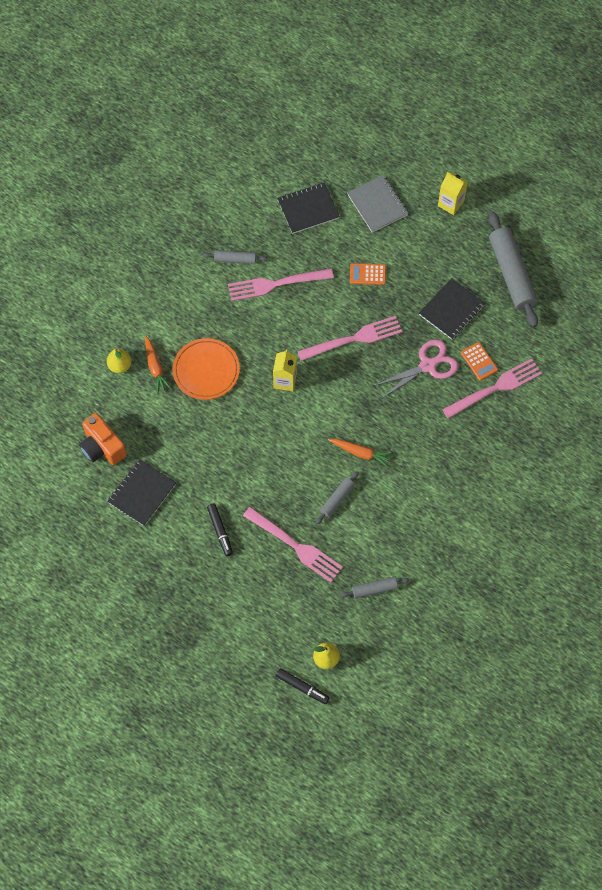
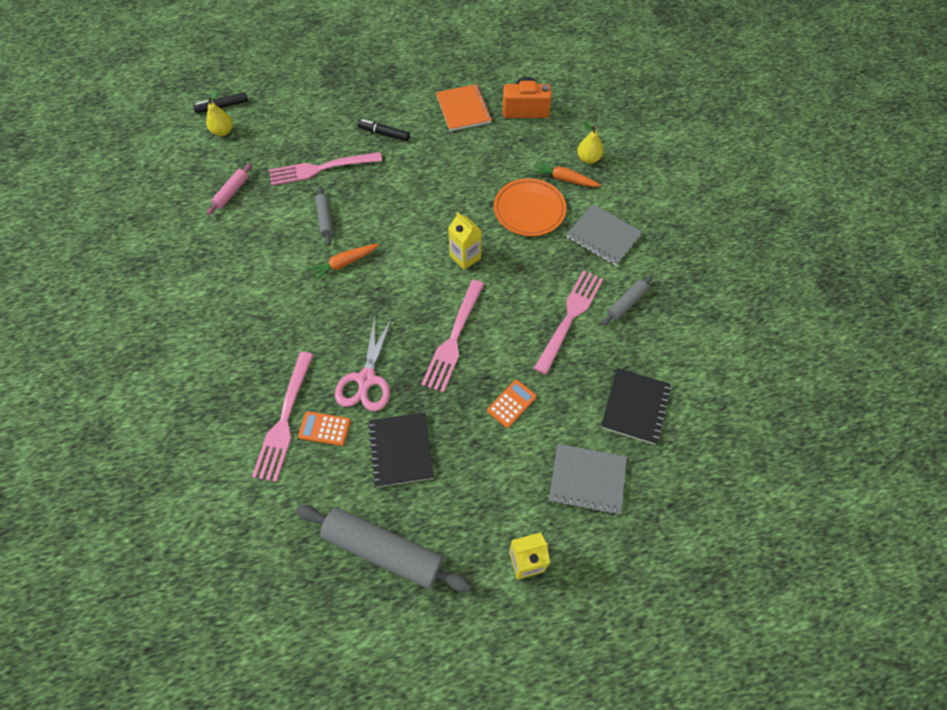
camera: 130 degrees right, 5 degrees down
black notebook [107,459,176,526] -> orange notebook [436,84,492,131]
grey rolling pin [340,577,409,599] -> pink rolling pin [207,164,252,215]
none -> grey notebook [566,204,642,266]

